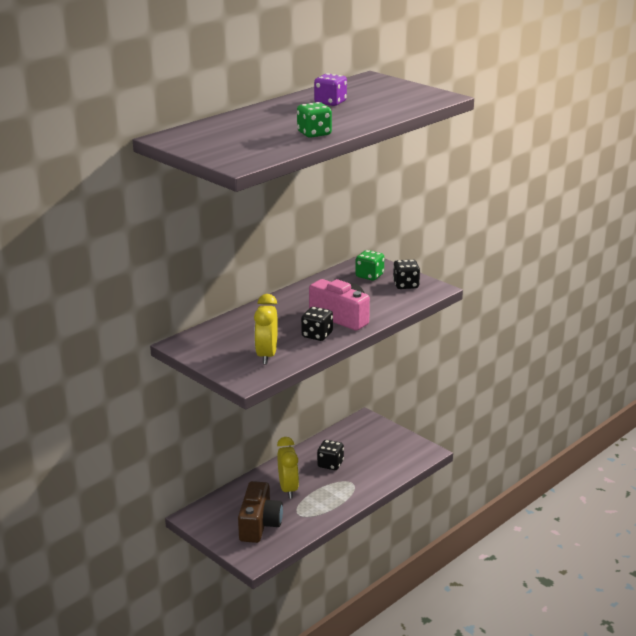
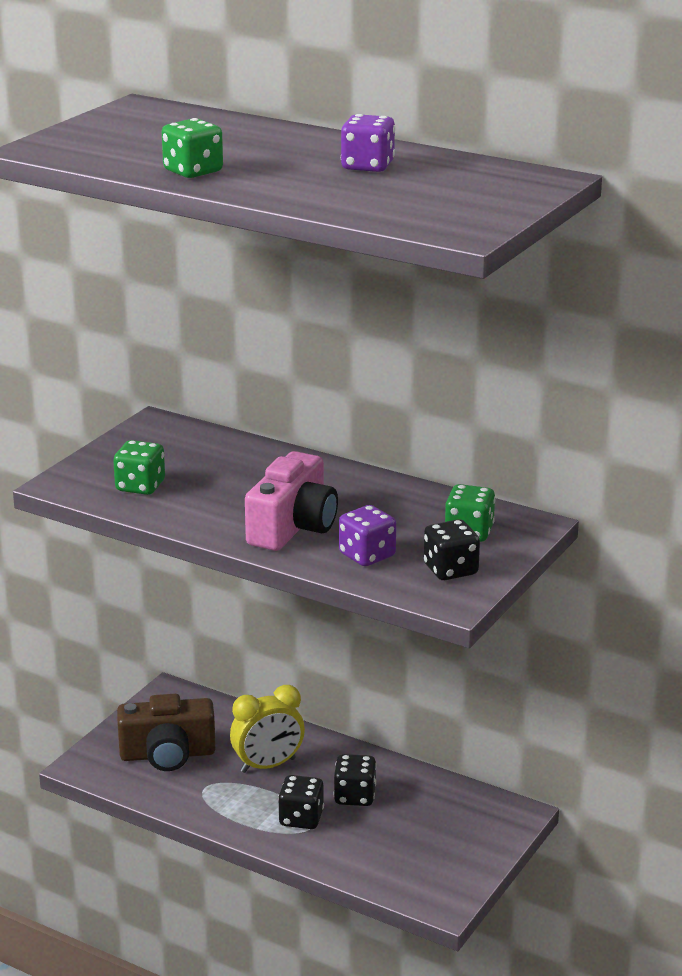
camera: 75 degrees right, 0 degrees up
yellow clock [254,294,278,364] -> green dice [113,440,165,495]
black dice [301,307,333,341] -> black dice moved to [278,775,324,829]
none -> purple dice [339,505,396,566]

